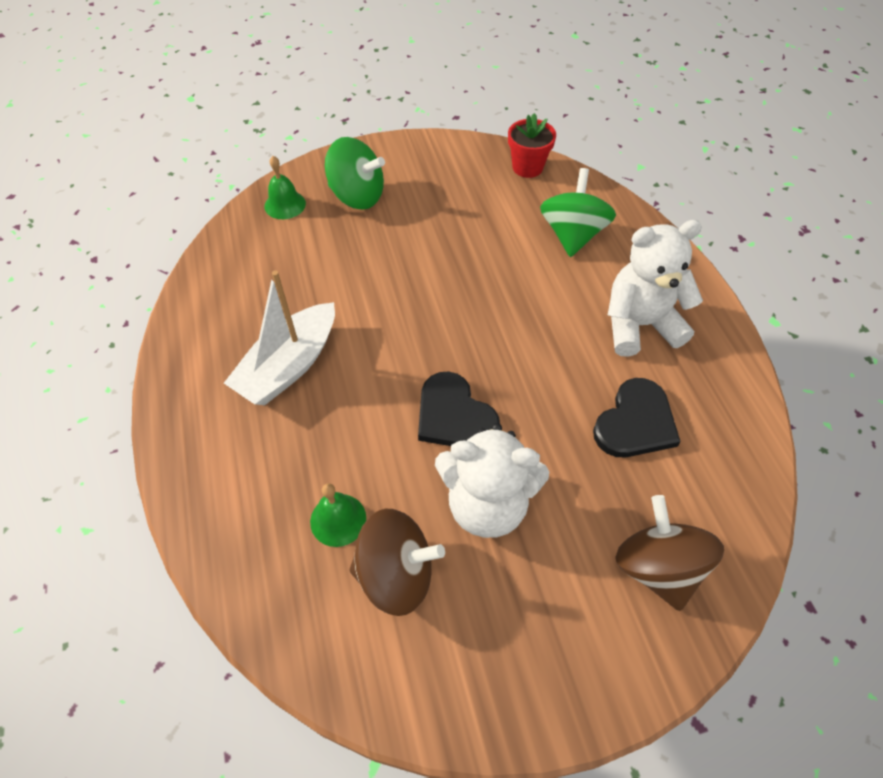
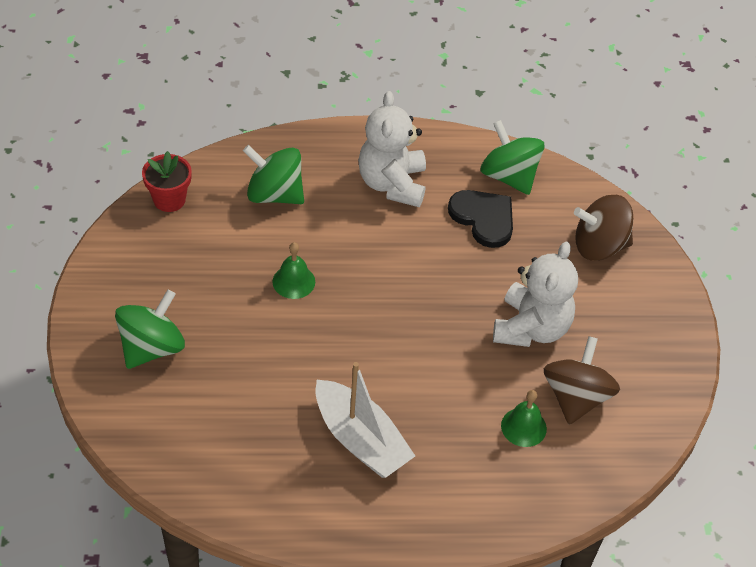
camera: 80 degrees left, 5 degrees down
green bell [265,156,306,219] -> green bell moved to [272,242,315,299]
black heart [418,371,500,446] -> none
none -> green spinning top [480,120,544,195]

